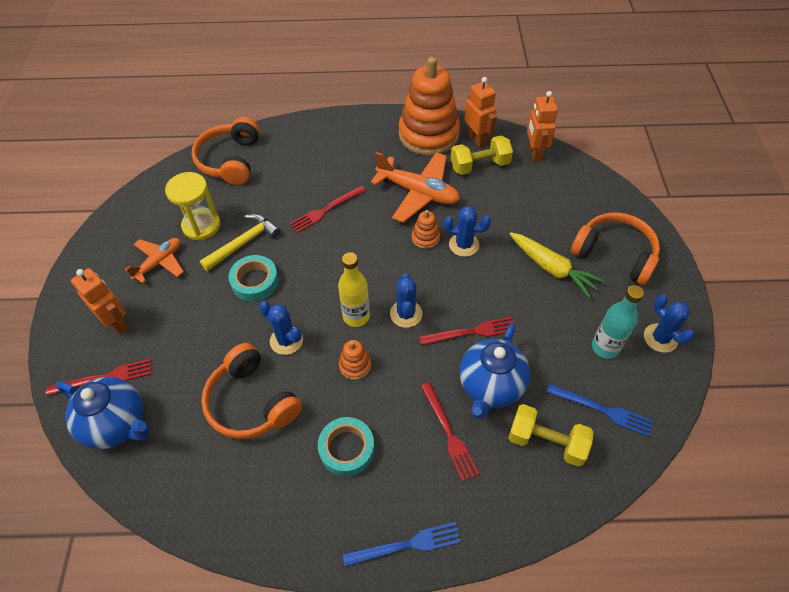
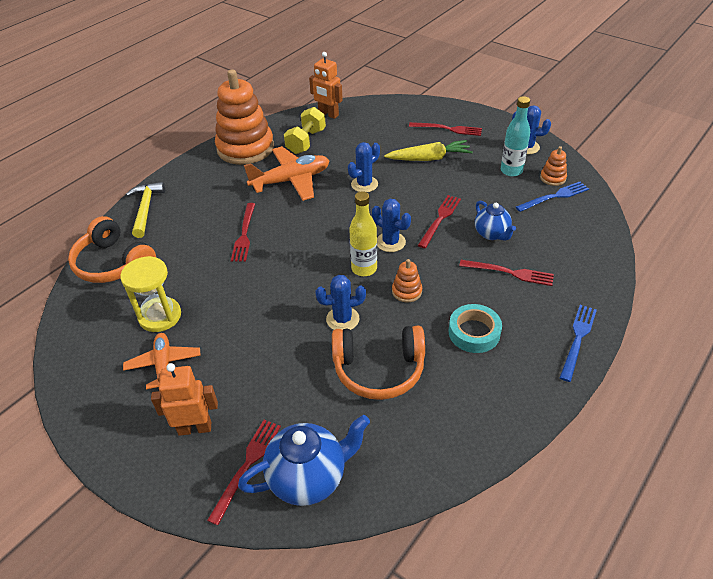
camera: 50 degrees left, 10 degrees down
yellow hammer [200,214,281,271] -> yellow hammer moved to [126,182,165,238]
turquoise tape [229,255,279,301] -> none
orange stacking toy [412,210,440,249] -> orange stacking toy moved to [540,146,567,186]
blue teapot [460,323,530,419] -> blue teapot [475,200,516,241], size x0.63
orange robot [465,77,497,148] -> none
yellow dumbbell [508,404,594,467] -> none
orange headphones [571,212,660,285] -> red fork [409,122,482,136]

